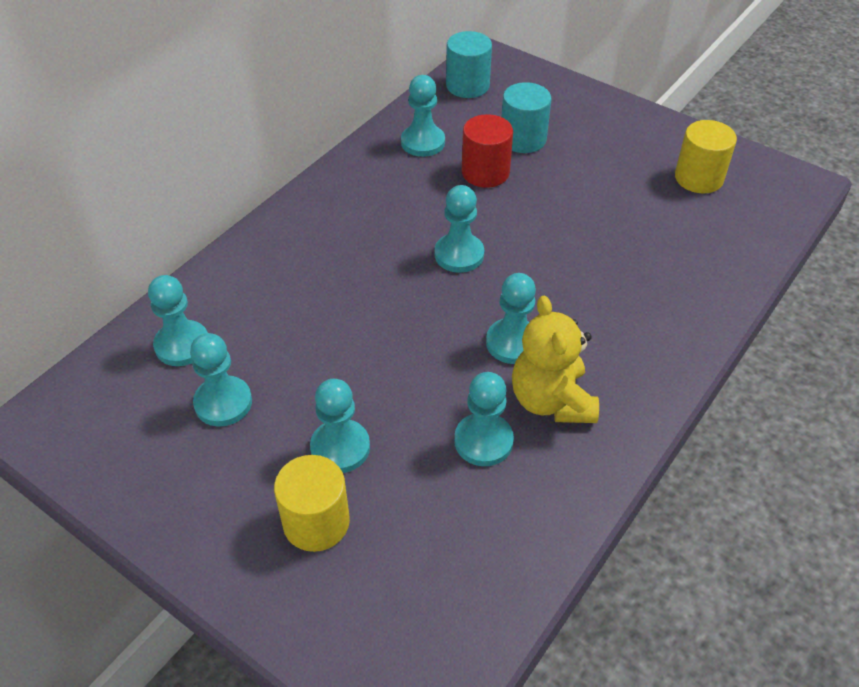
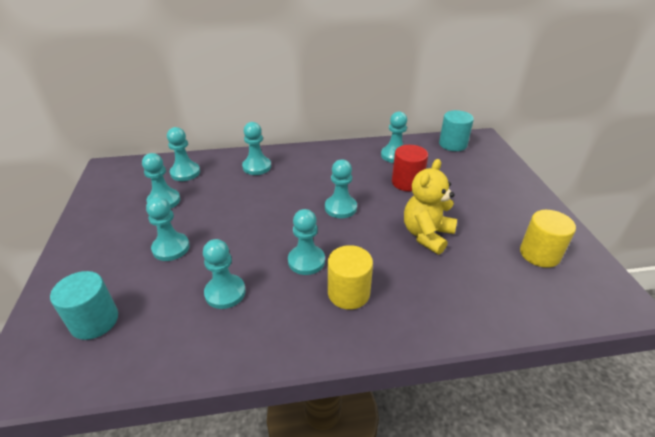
camera: 45 degrees right, 10 degrees down
yellow cylinder [274,455,350,552] -> yellow cylinder moved to [328,245,373,310]
turquoise cylinder [502,82,551,153] -> turquoise cylinder moved to [50,271,118,340]
yellow teddy bear [512,295,599,423] -> yellow teddy bear moved to [404,159,457,255]
none -> turquoise pawn [242,122,271,175]

